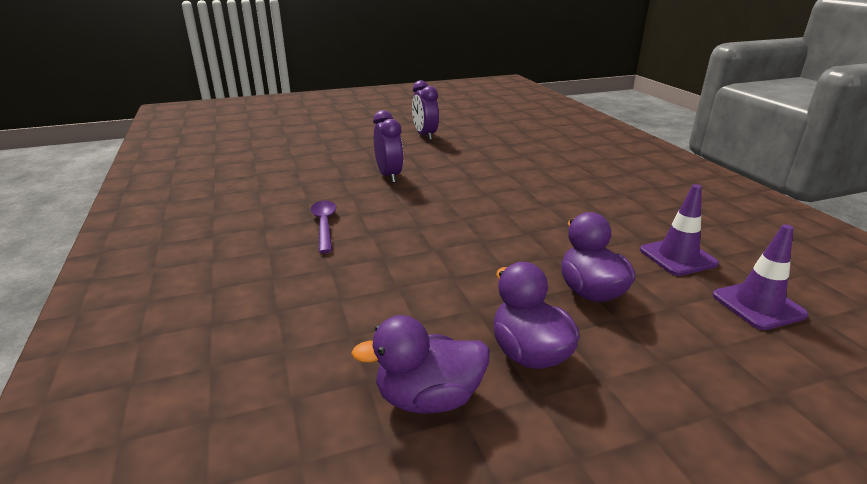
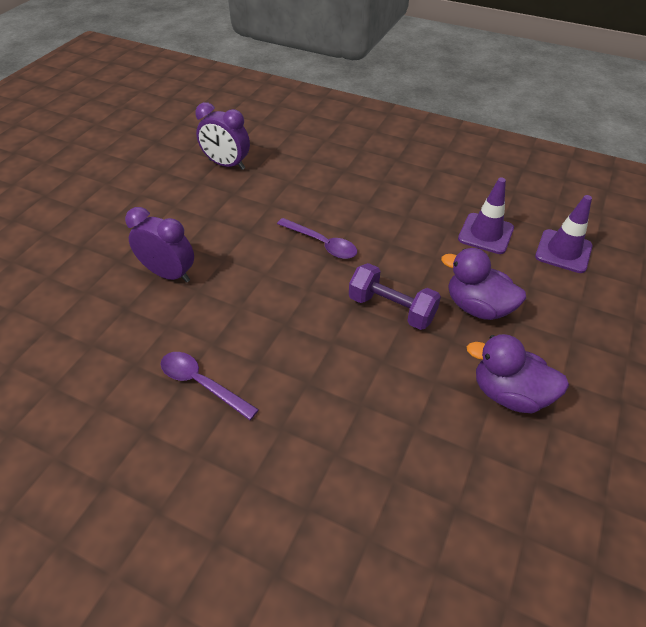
camera: 45 degrees left, 20 degrees up
purple duck [351,315,490,414] -> none
purple clock [412,80,439,140] -> purple clock moved to [195,102,250,170]
none -> purple spoon [277,218,357,259]
none -> purple dumbbell [349,263,441,330]

